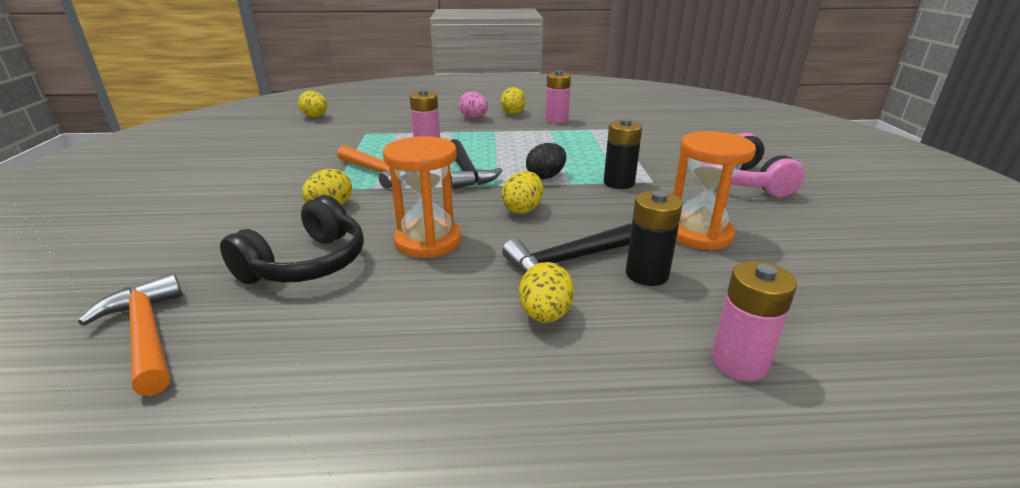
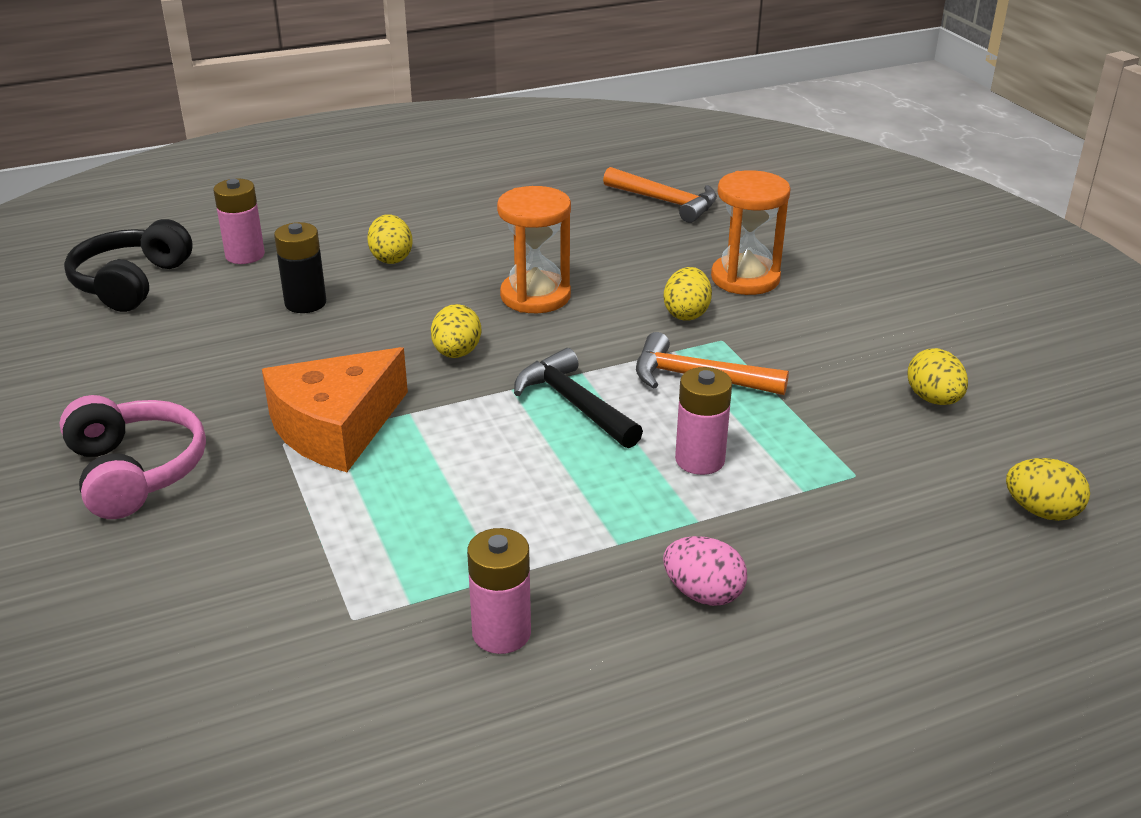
camera: 160 degrees right, 5 degrees up
black headphones [220,195,364,284] -> black headphones moved to [64,219,193,312]
yellow egg [500,87,526,115] -> yellow egg moved to [907,348,968,405]
black hammer [502,223,632,274] -> none
black egg [526,143,566,180] -> none
black battery [604,119,642,189] -> orange cheese [262,347,408,472]
orange hourglass [673,131,756,250] -> orange hourglass moved to [711,170,791,295]

